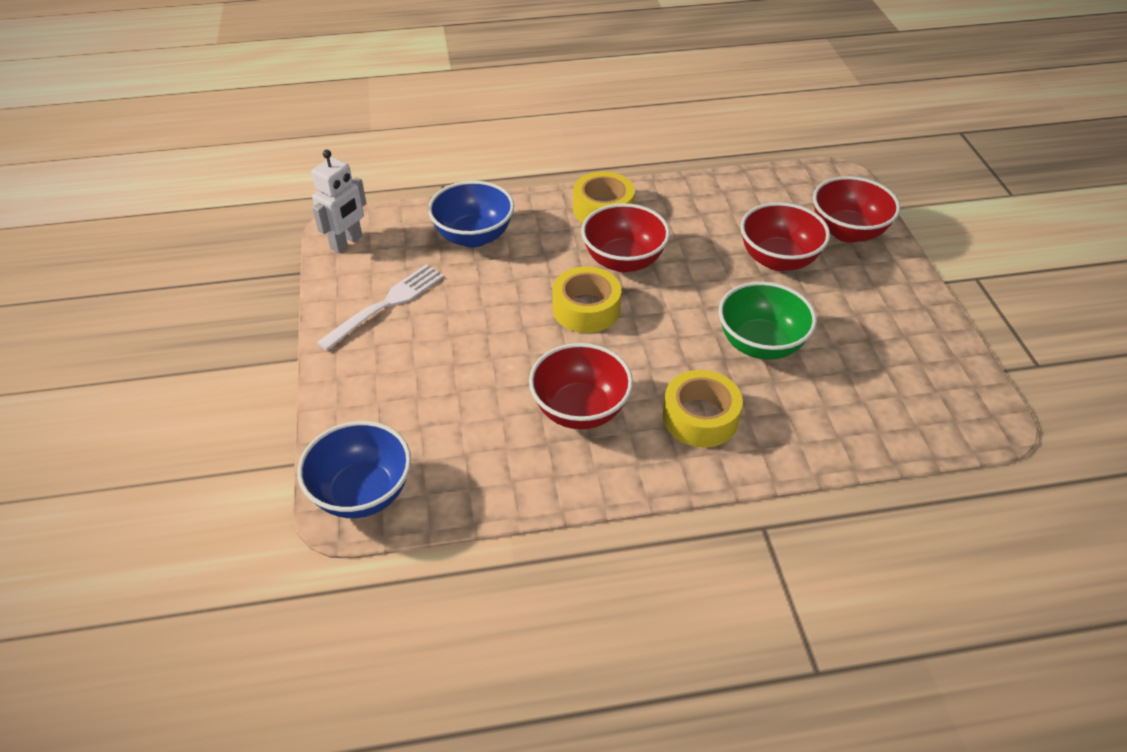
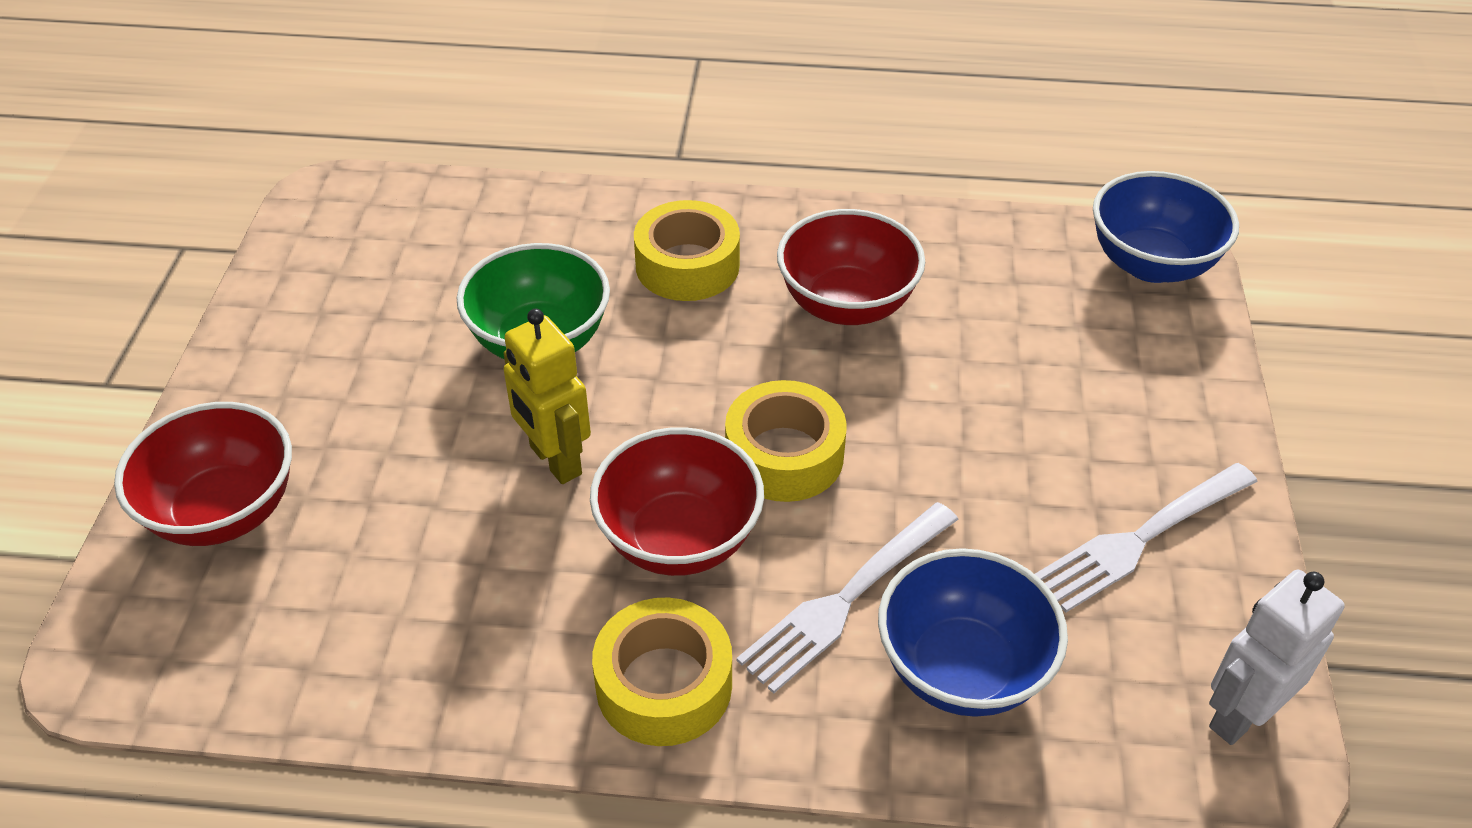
camera: 165 degrees left, 0 degrees up
red bowl [740,202,830,271] -> none
none -> yellow robot [503,309,591,484]
none -> white fork [736,502,959,694]

